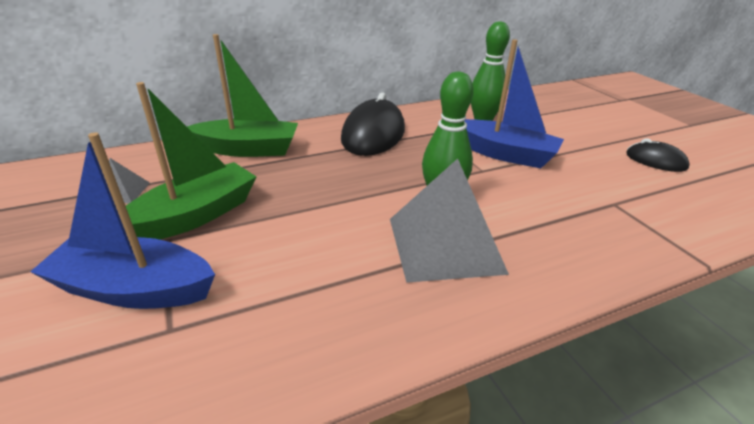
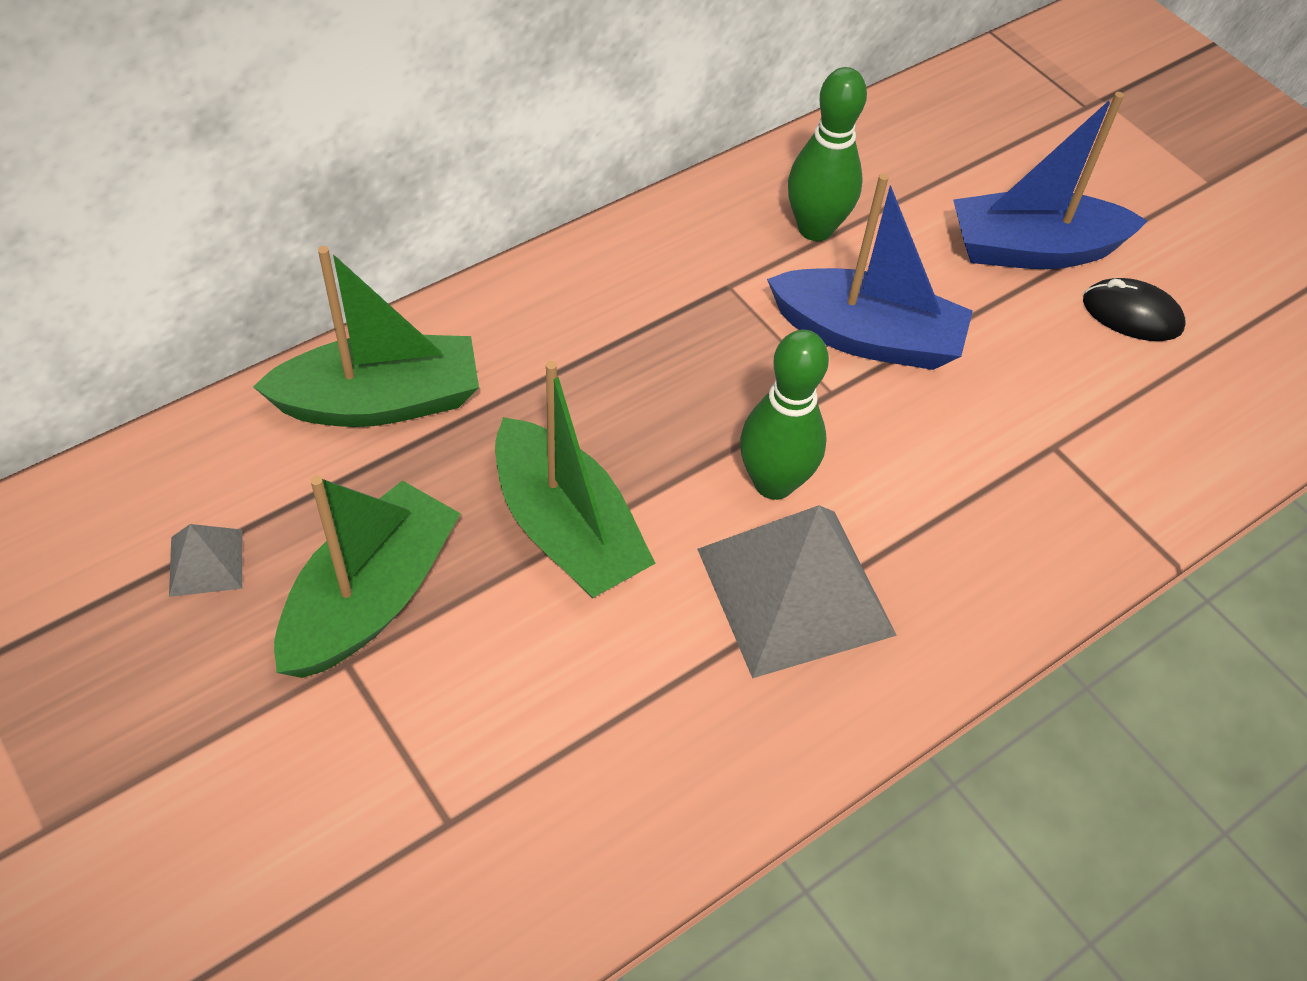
camera: 15 degrees left, 20 degrees up
blue boat [30,132,215,309] -> blue boat moved to [953,92,1148,269]
black mouse [341,93,405,156] -> none
none -> green boat [495,361,656,598]

